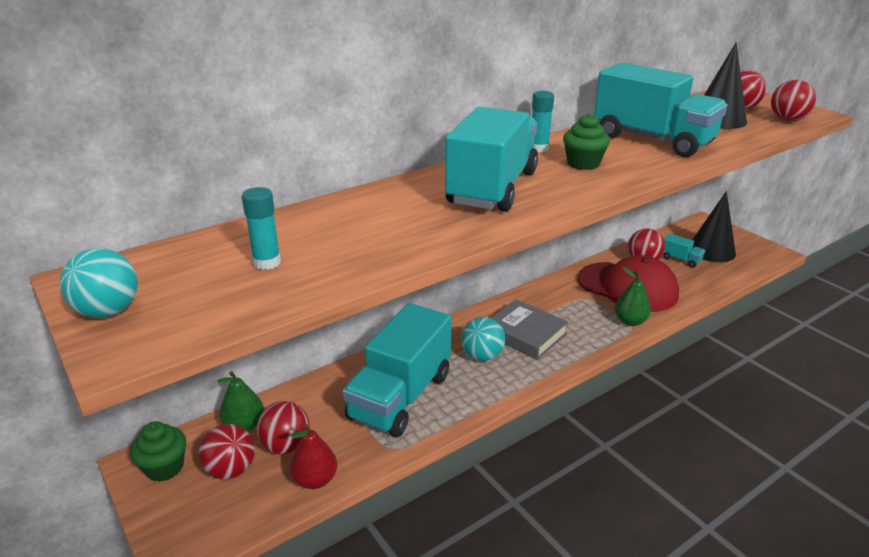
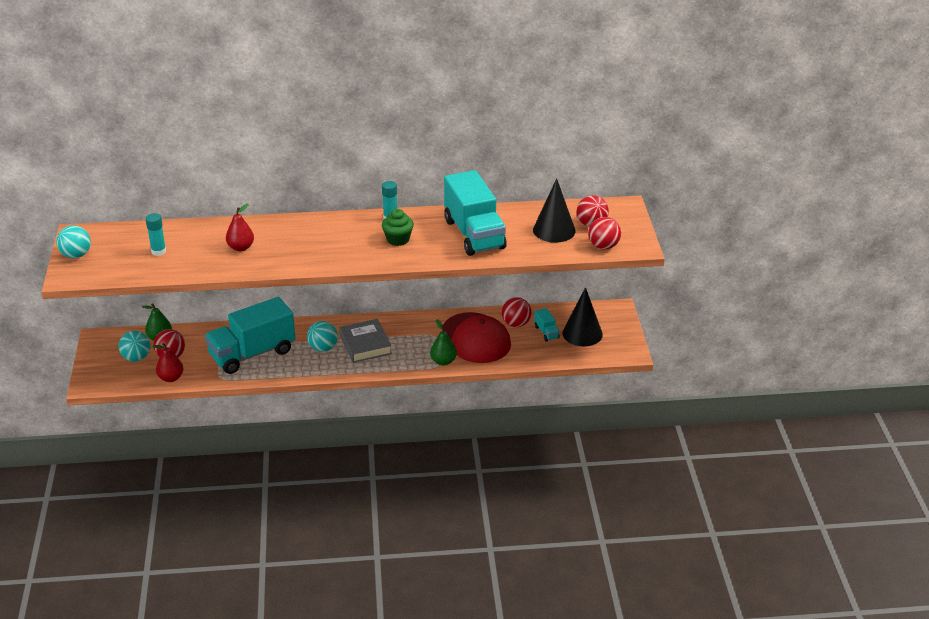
camera: 30 degrees right, 5 degrees up
green cupcake [130,421,186,482] -> none
red ball [198,424,255,480] -> turquoise ball [118,331,151,362]
turquoise truck [445,107,538,212] -> none
none -> red pear [226,204,254,251]

